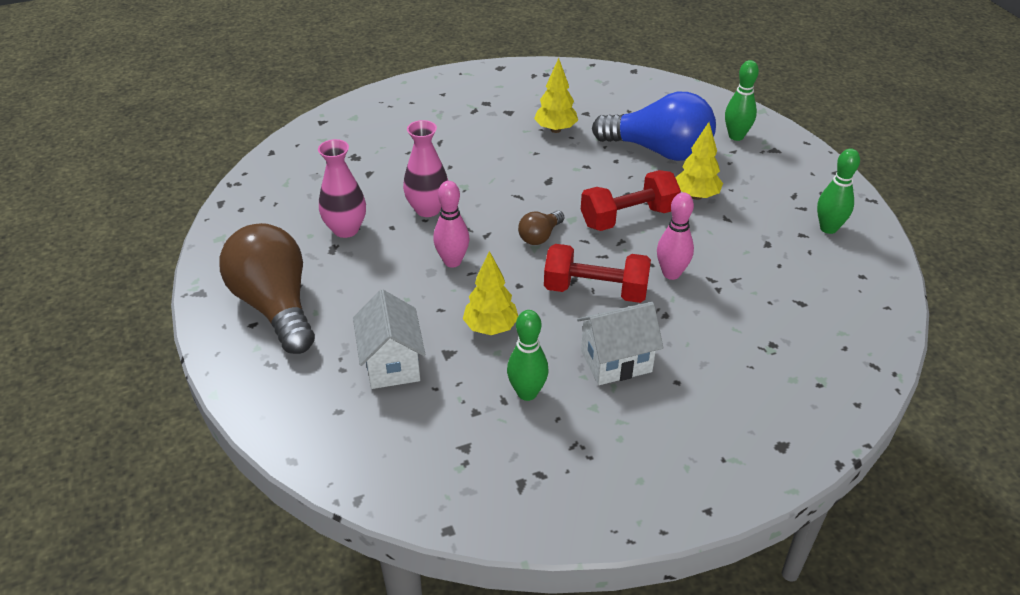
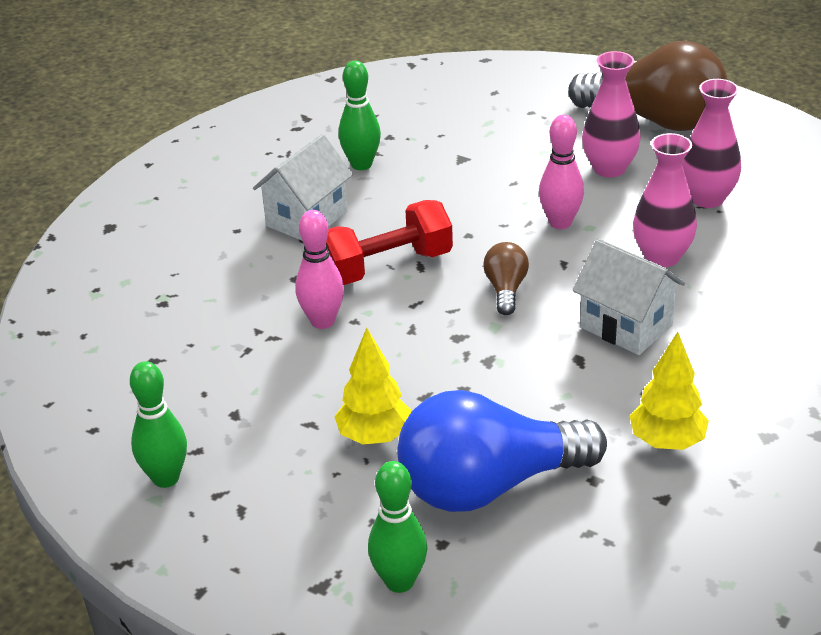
camera: 145 degrees right, 5 degrees down
white house [353,289,425,389] -> white house moved to [573,239,685,355]
yellow tree [463,251,518,335] -> none
red dumbbell [581,170,681,231] -> none
none -> pink vase [582,51,641,177]

